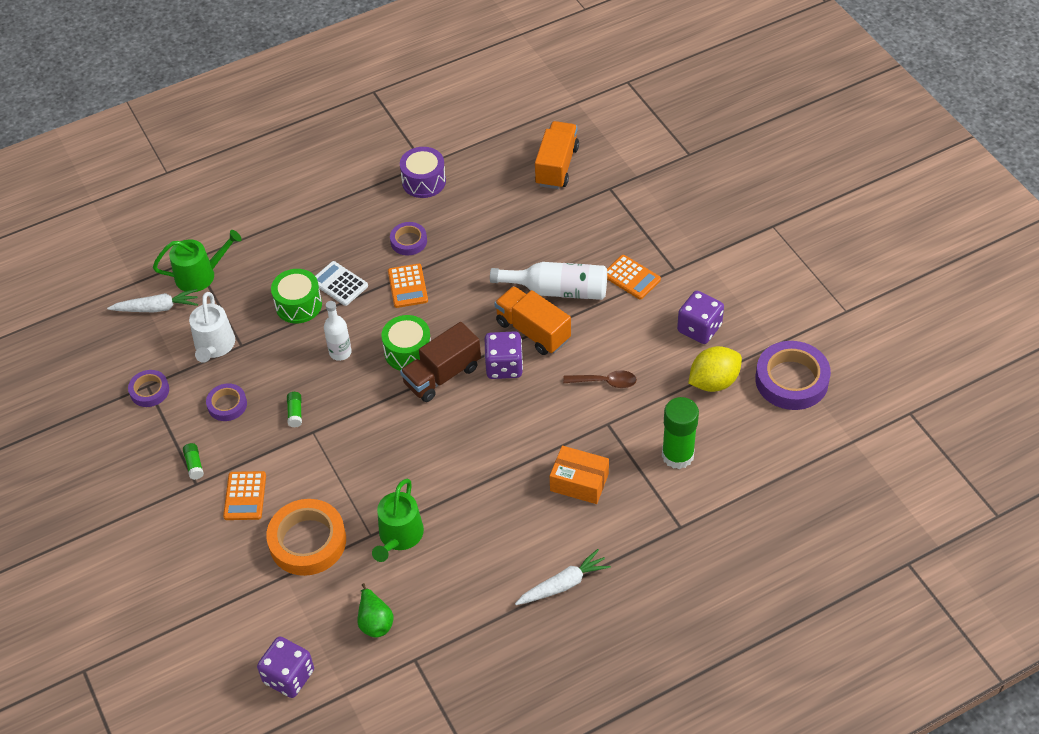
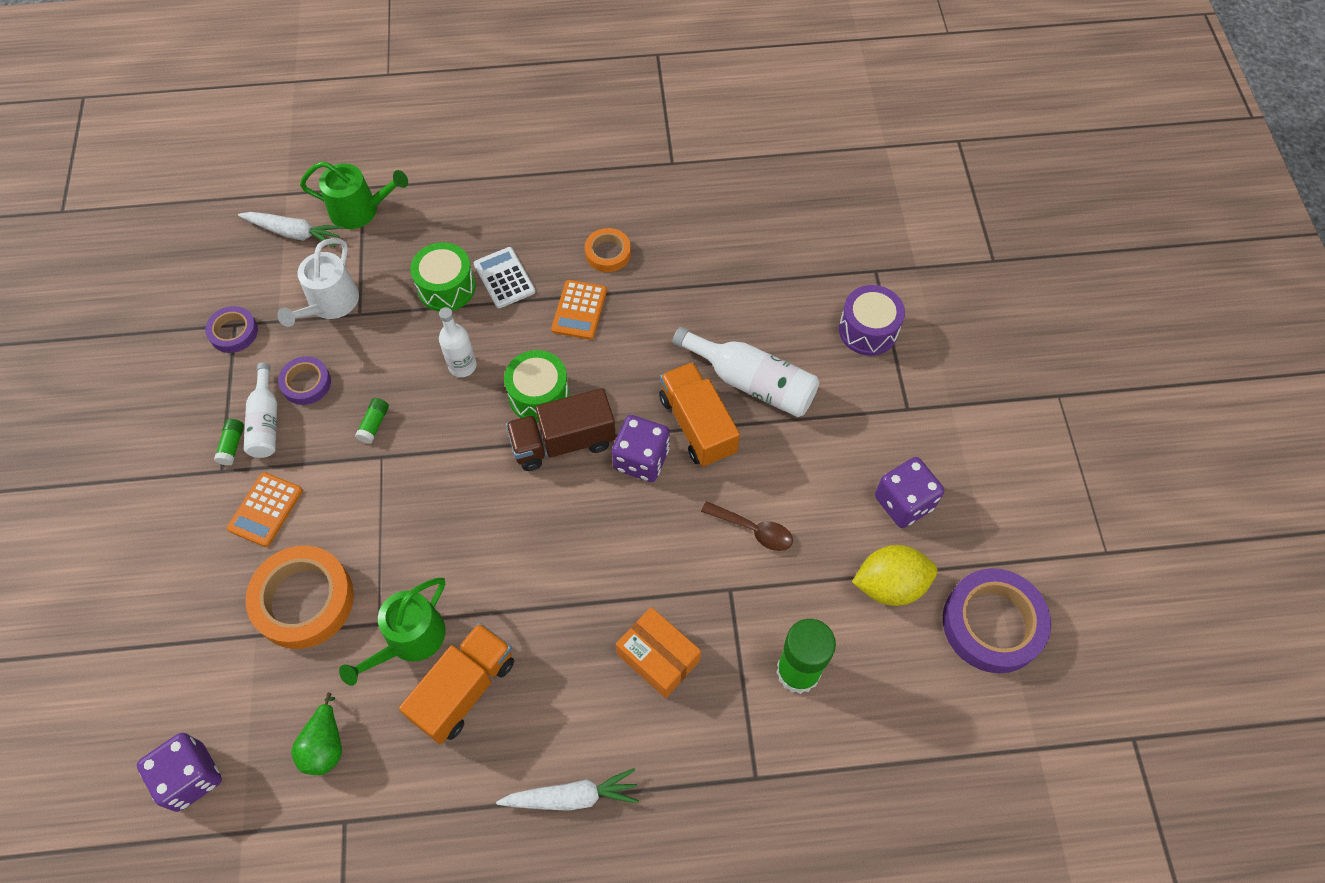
camera: 20 degrees right, 10 degrees up
purple tape [390,222,427,255] -> orange tape [585,228,631,272]
purple drum [400,147,446,198] -> purple drum moved to [839,285,905,356]
orange truck [535,121,579,189] -> orange truck moved to [399,623,514,744]
orange calculator [607,255,661,300] -> none
none -> white bottle [244,362,277,458]

